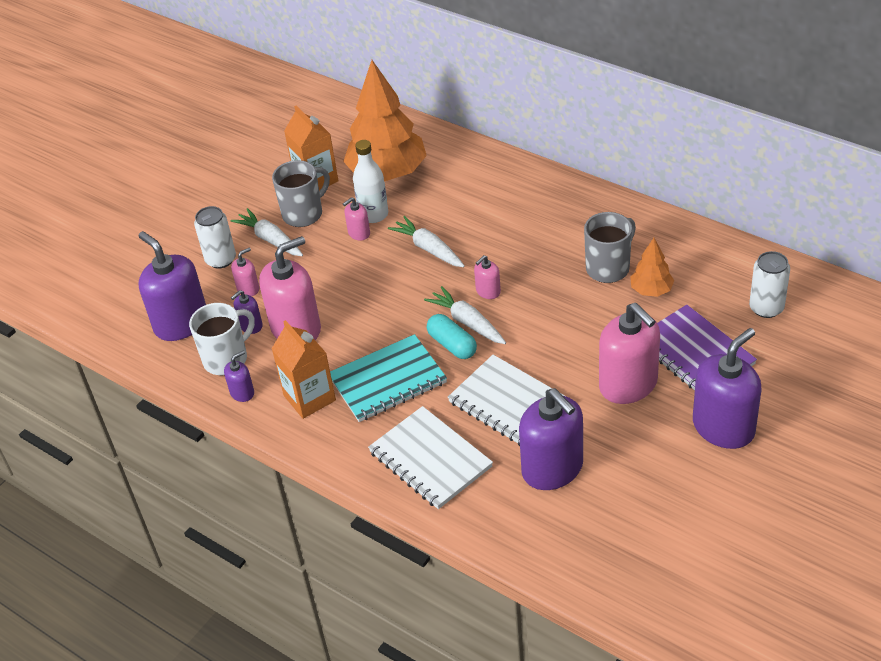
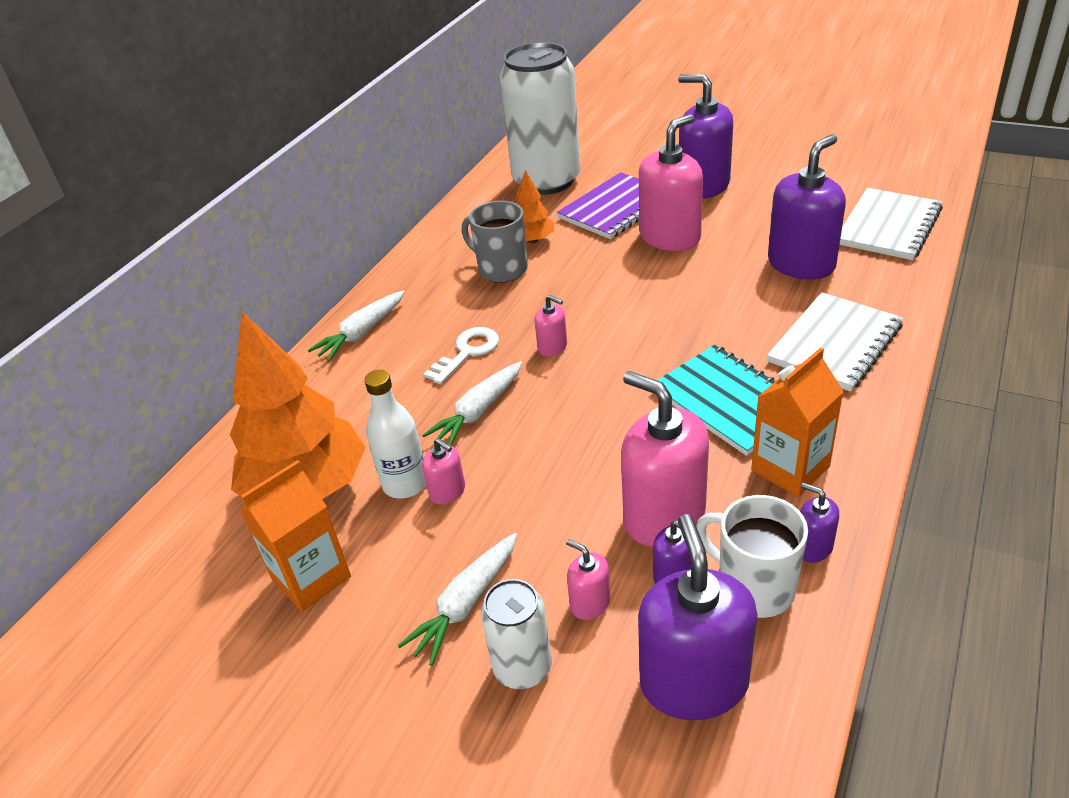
camera: 100 degrees left, 5 degrees down
purple soap dispenser [138,231,206,341] -> purple soap dispenser turned 135 degrees clockwise [638,514,757,720]
grey mug [272,160,330,227] -> none
white carrot [424,286,506,344] -> white carrot moved to [308,291,405,361]
turquoise capsule [427,314,477,359] -> none
white notebook [448,355,567,446] -> white notebook moved to [840,188,943,260]
white can [749,251,790,318] -> white can [500,42,580,195], size x2.08
none -> white key [424,327,499,384]

